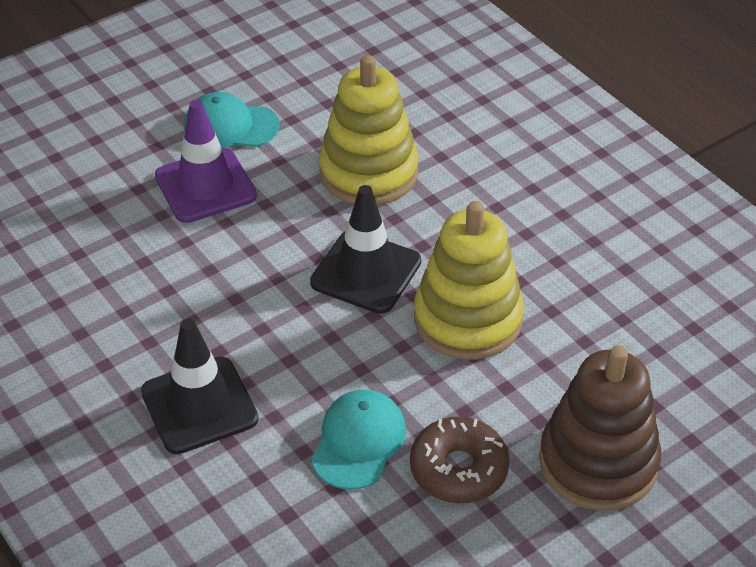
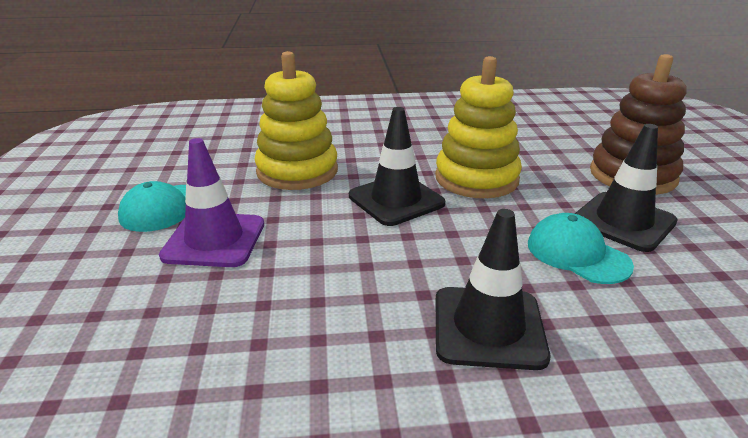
camera: 60 degrees left, 15 degrees down
brown donut [410,417,510,504] -> black traffic cone [575,124,678,252]

